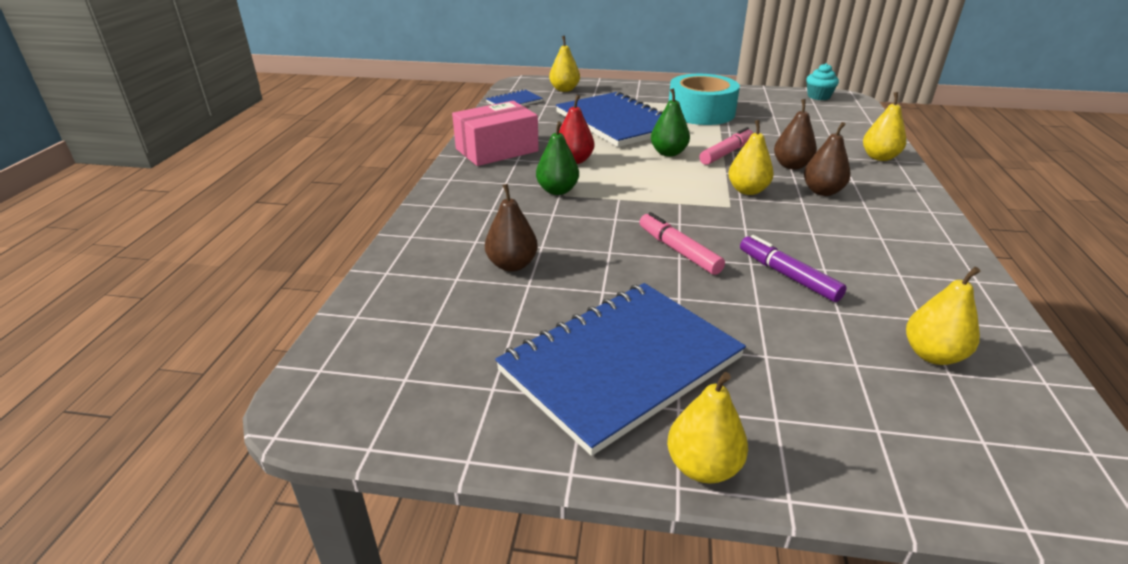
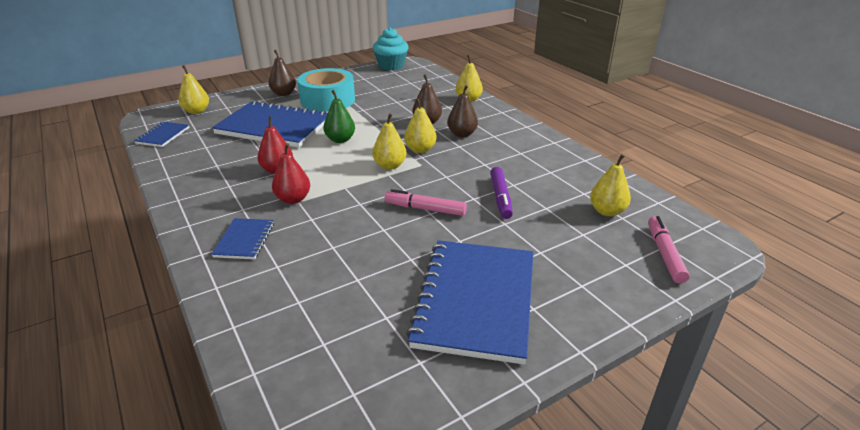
camera: 40 degrees left, 0 degrees up
pink box [452,101,539,166] -> none
brown pear [485,184,538,272] -> brown pear moved to [269,50,296,96]
green pear [536,121,579,195] -> red pear [272,143,310,204]
yellow pear [667,372,748,484] -> yellow pear moved to [372,113,407,170]
pink marker [699,127,753,165] -> pink marker moved to [648,216,689,283]
purple marker [740,235,847,302] -> purple marker turned 105 degrees counterclockwise [490,167,513,219]
turquoise cupcake [806,63,839,100] -> turquoise cupcake [373,27,409,70], size x1.54
none -> blue notebook [211,218,274,259]

